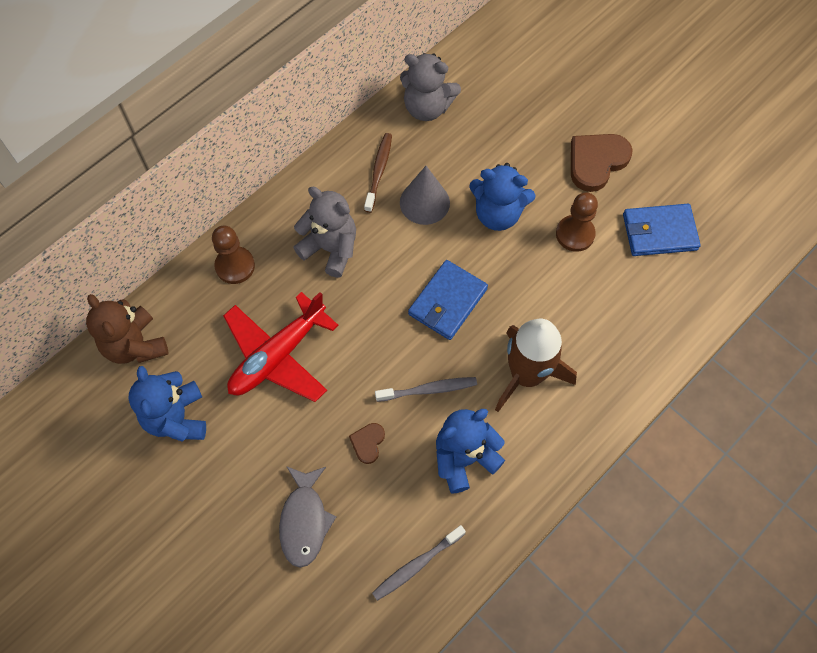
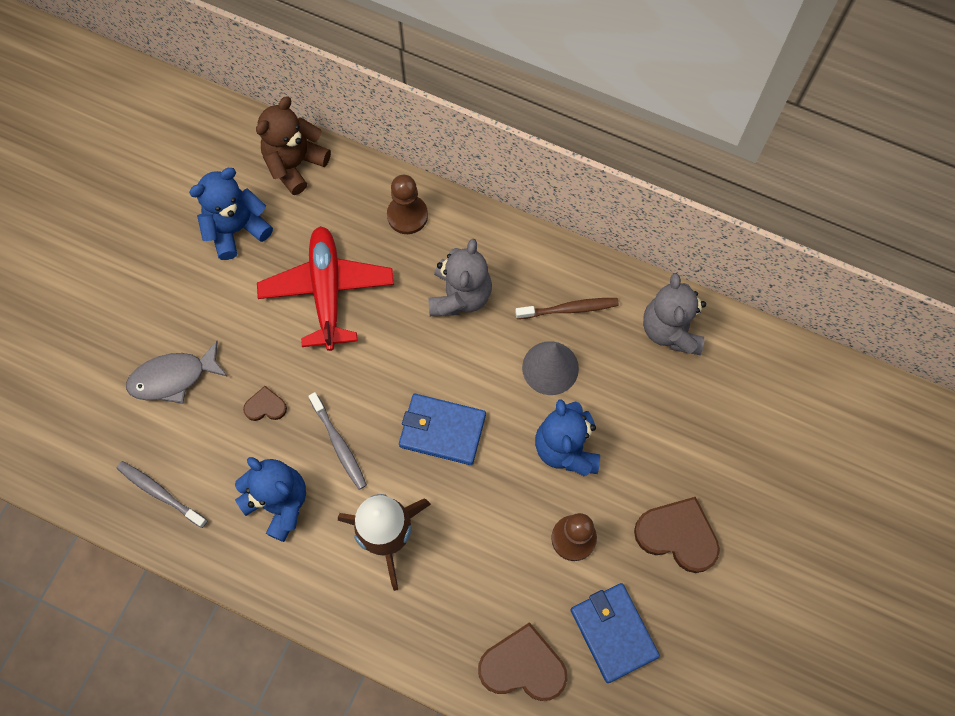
camera: 70 degrees right, 5 degrees up
red plane [223,292,339,402] -> red plane turned 60 degrees clockwise [257,226,394,351]
none -> brown heart [478,622,568,701]

